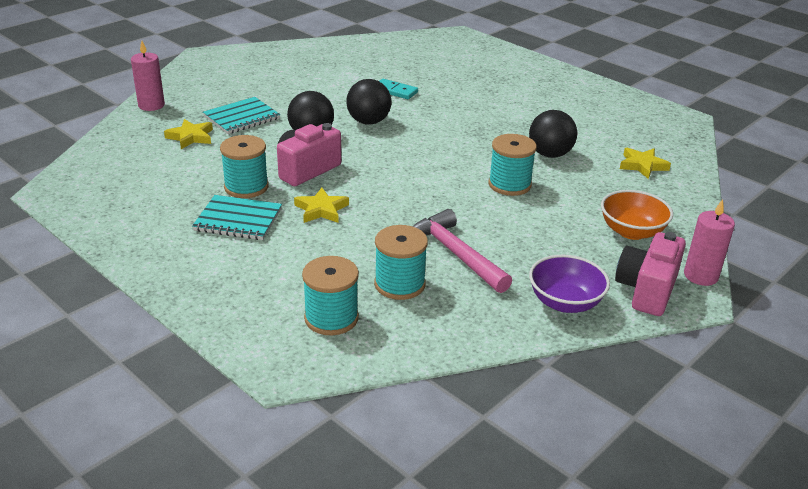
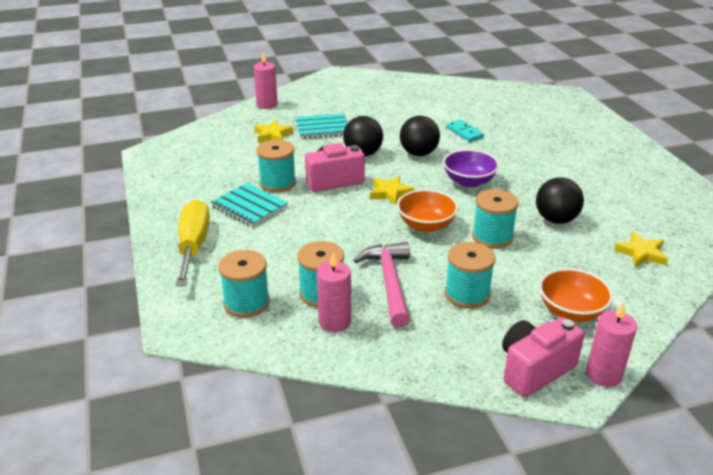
camera: 30 degrees right, 0 degrees up
yellow star [294,188,349,223] -> yellow star moved to [370,176,415,206]
purple bowl [529,255,610,313] -> purple bowl moved to [443,149,499,187]
none -> yellow screwdriver [176,200,210,286]
none -> pink candle [317,252,351,332]
none -> orange bowl [397,189,458,232]
none -> turquoise spool [445,242,495,309]

